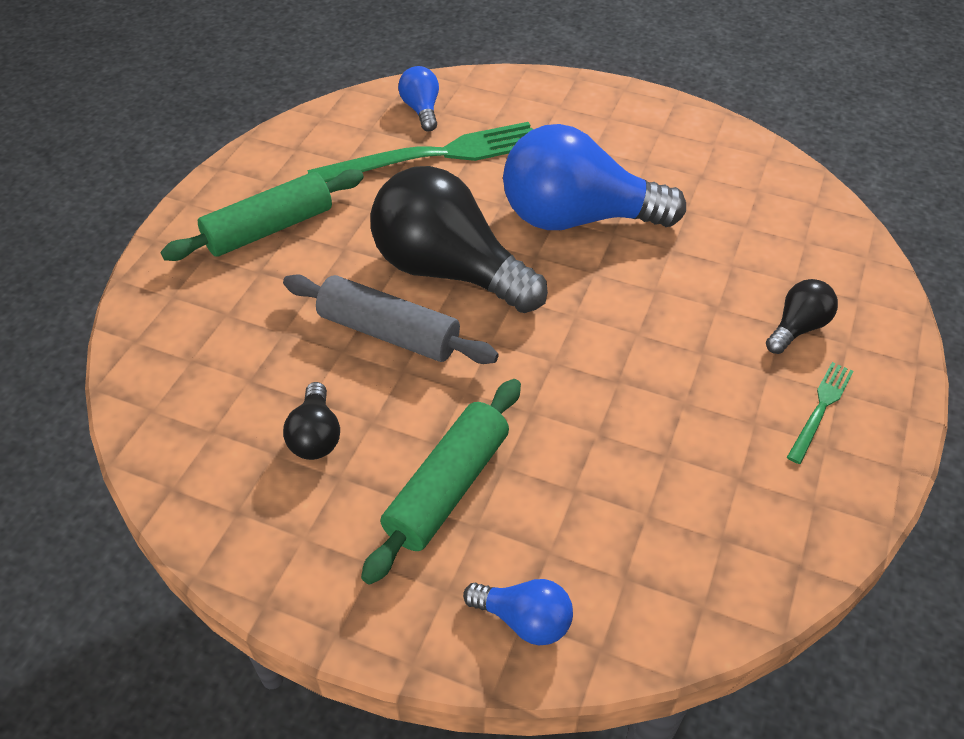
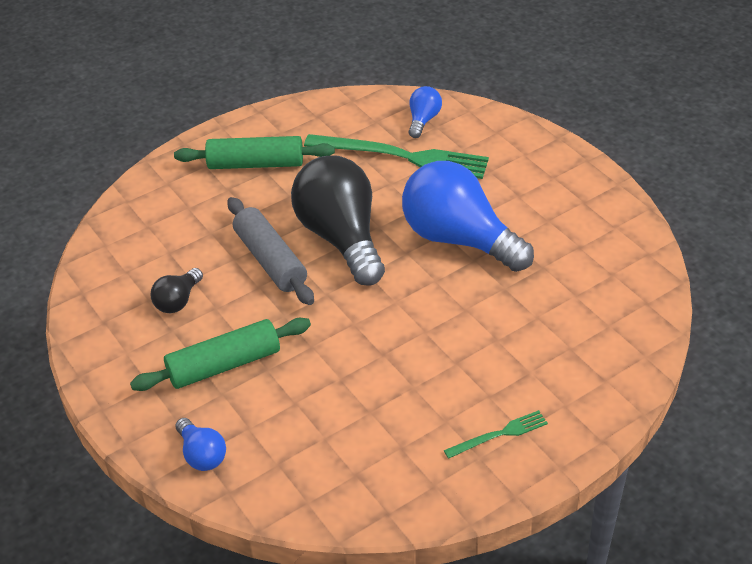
camera: 35 degrees right, 5 degrees down
black light bulb [766,279,838,354] -> none

